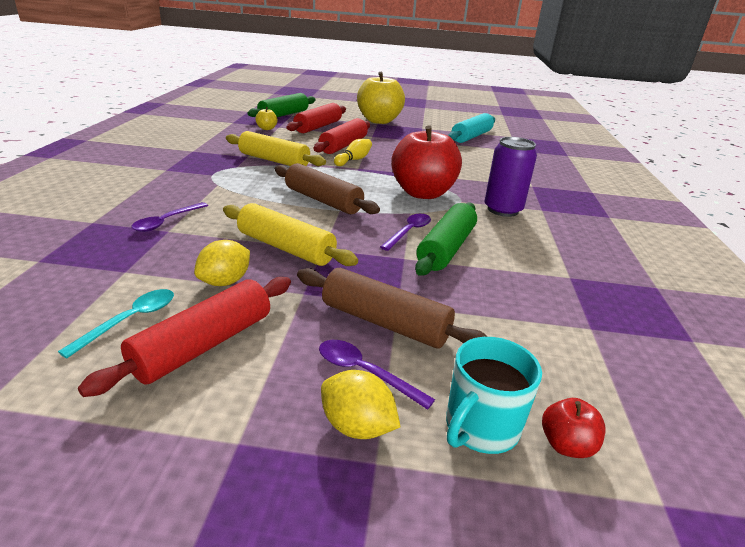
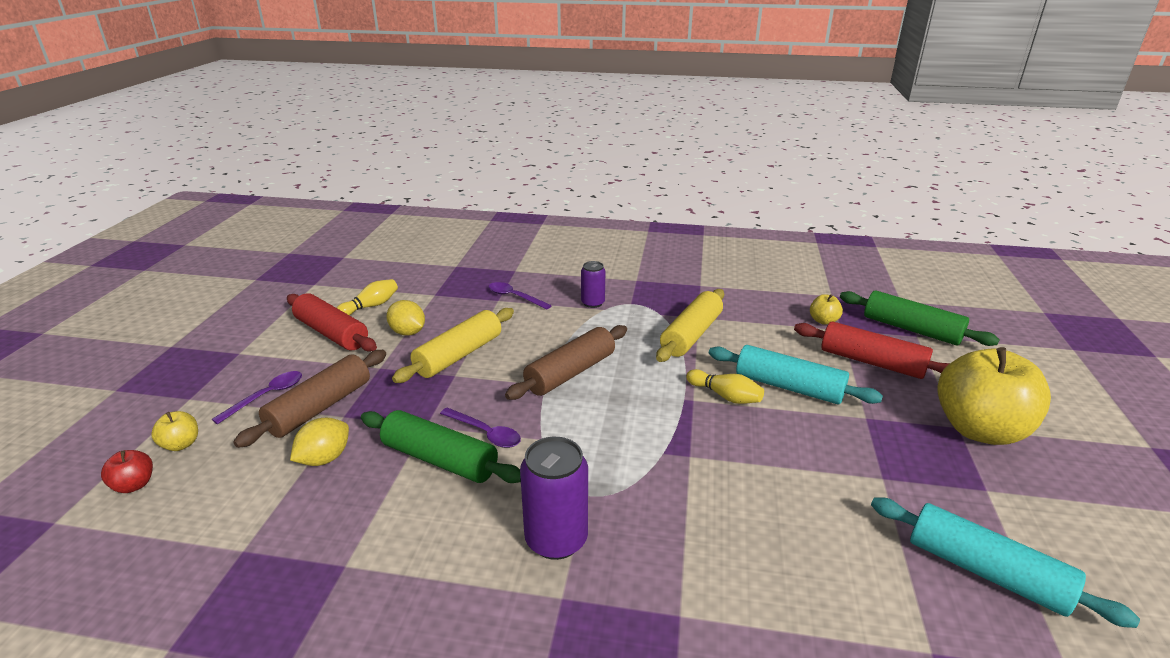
camera: 95 degrees right, 0 degrees up
turquoise spoon [58,289,174,358] -> yellow bowling pin [337,279,398,315]
red rolling pin [313,118,370,154] -> turquoise rolling pin [709,345,883,404]
yellow lemon [321,370,400,439] -> yellow lemon moved to [290,418,349,466]
red apple [391,125,462,199] -> none
turquoise mug [446,337,542,454] -> yellow apple [151,411,198,451]
none -> purple can [581,261,605,308]

